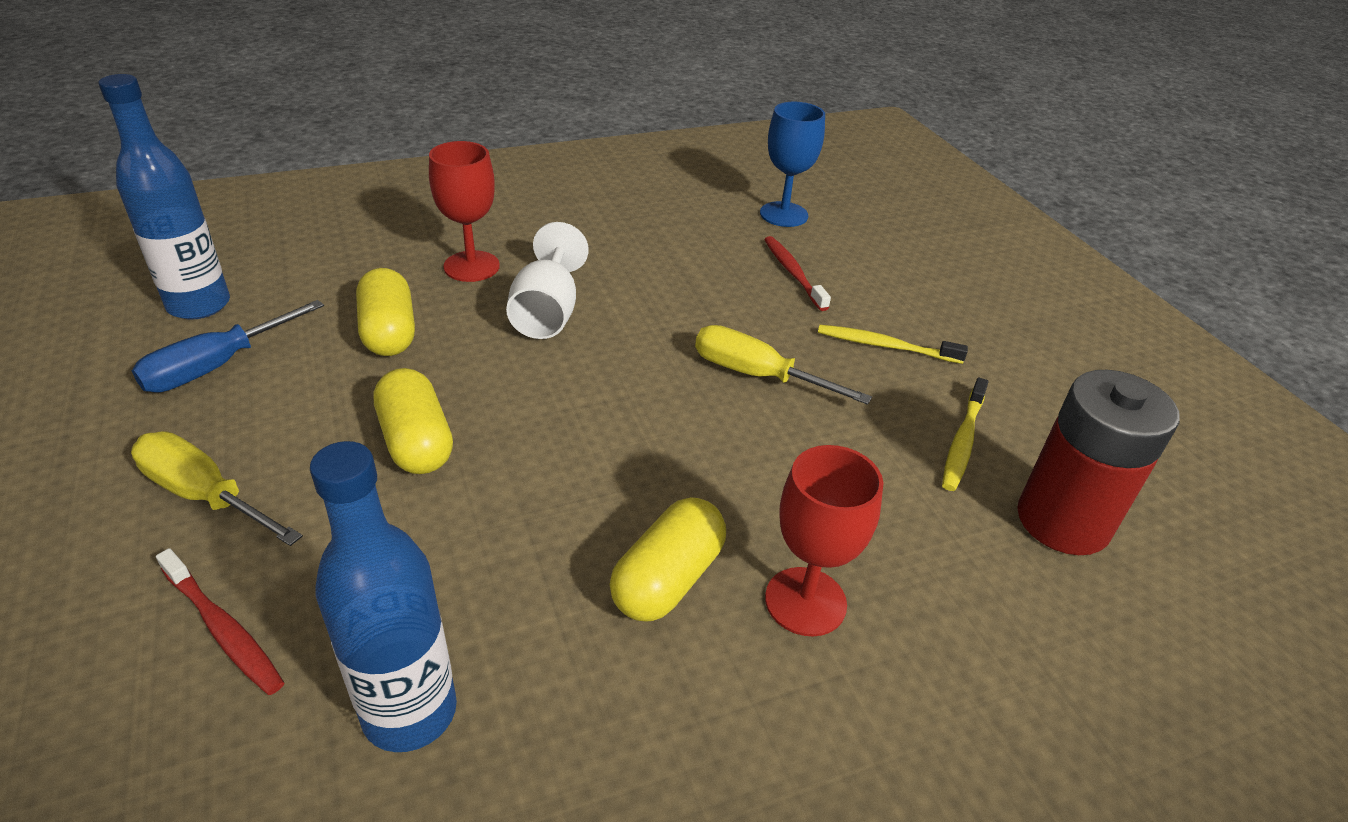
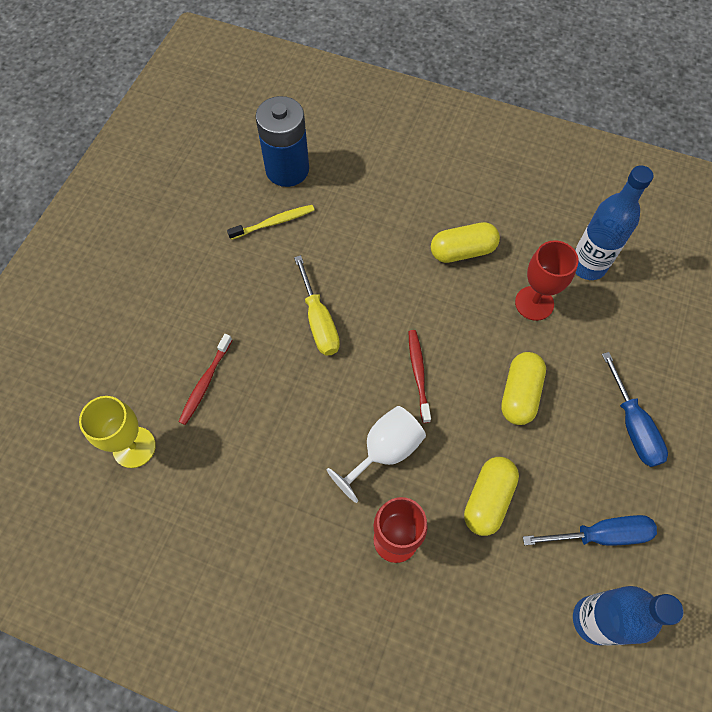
camera: 135 degrees left, 25 degrees up
yellow screwdriver [131,431,303,546] -> blue screwdriver [602,352,668,467]
red toothbrush [156,548,284,695] -> red toothbrush moved to [408,330,431,423]
blue goblet [760,102,825,227] -> yellow goblet [79,396,156,468]
red goblet [765,445,884,636] -> red goblet moved to [515,240,579,321]
yellow toothbrush [818,325,968,364] -> none
red battery [1017,370,1180,555] -> blue battery [255,96,309,187]

